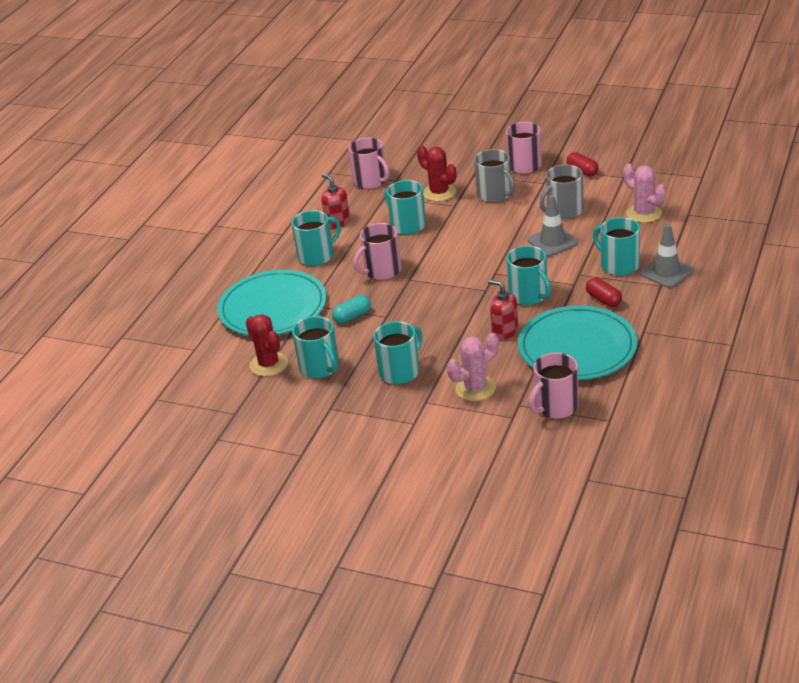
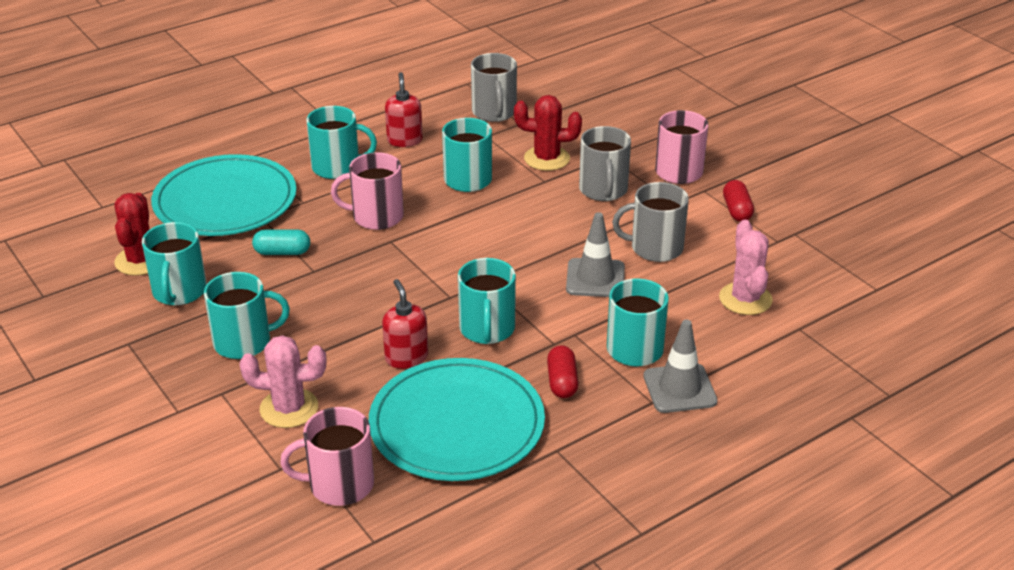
camera: 30 degrees right, 0 degrees up
pink mug [348,137,389,189] -> grey mug [471,53,517,122]
red cactus [417,146,456,202] -> red cactus turned 75 degrees counterclockwise [514,95,582,171]

